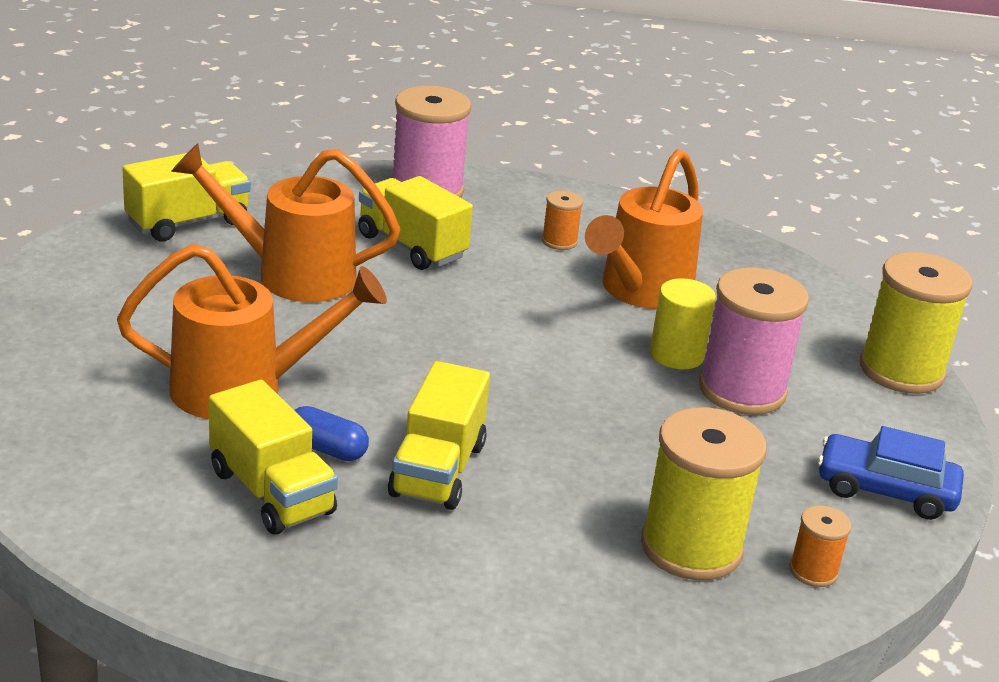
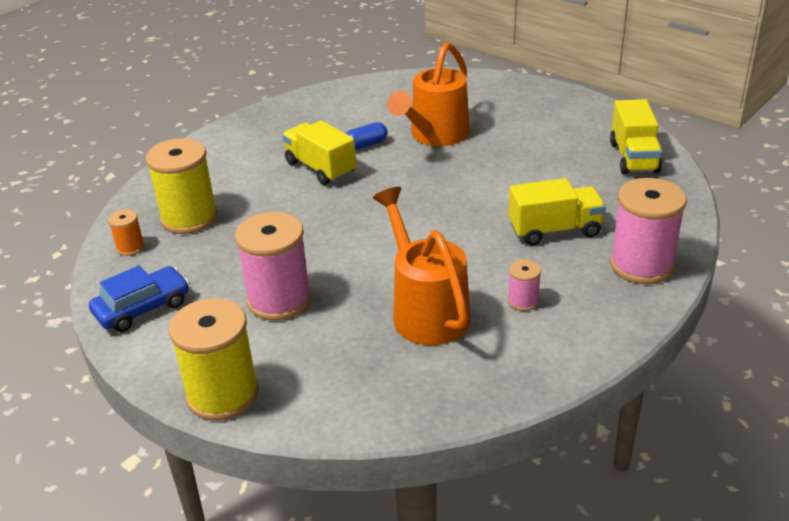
camera: 130 degrees right, 5 degrees up
orange watering can [171,143,401,302] -> none
yellow truck [209,379,338,535] -> none
orange spool [542,191,583,250] -> pink spool [508,260,541,311]
yellow cylinder [650,278,716,369] -> none

